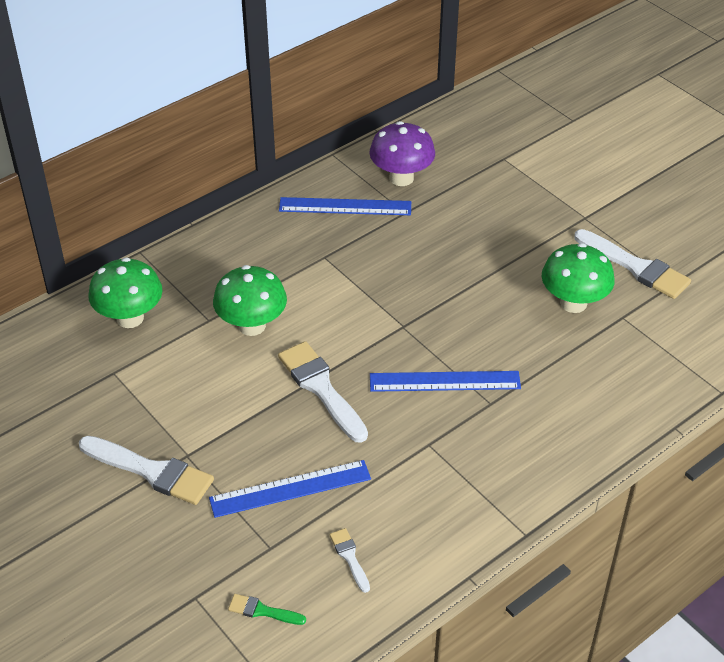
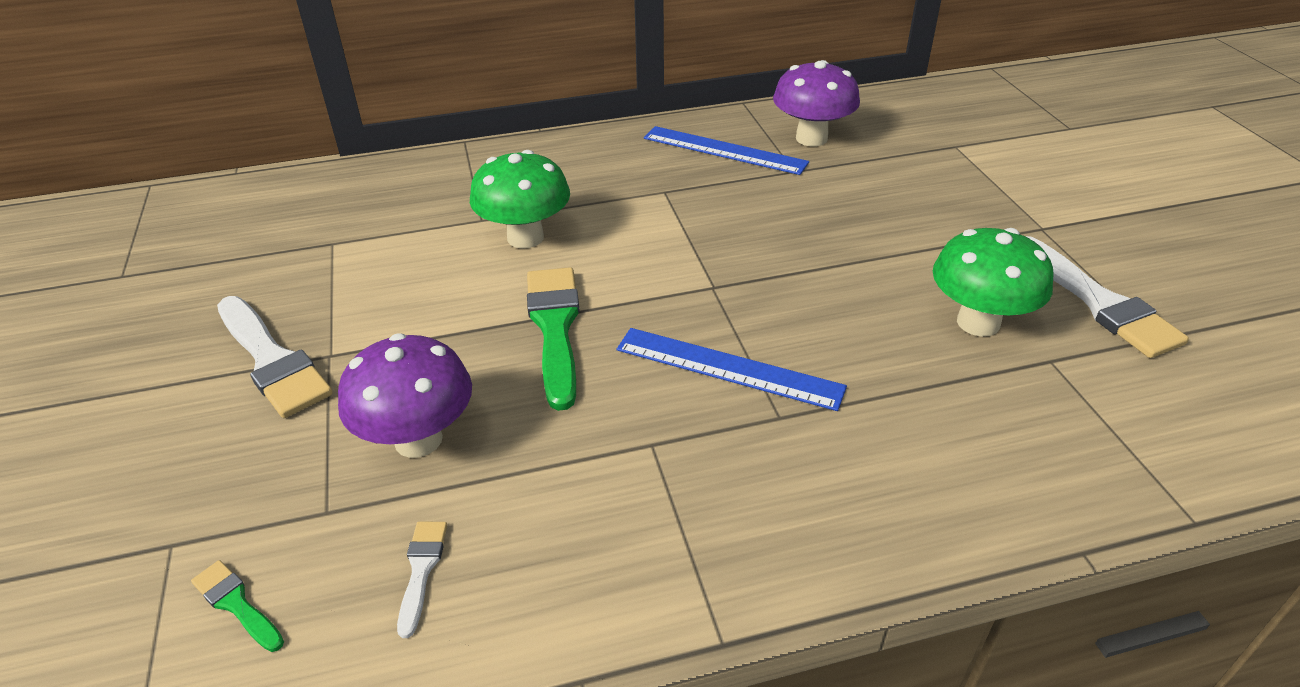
camera: 25 degrees right, 5 degrees down
green mushroom [88,257,163,328] -> none
blue ruler [209,460,371,518] -> purple mushroom [338,333,472,458]
white brush [278,341,368,443] -> green brush [527,267,580,411]

